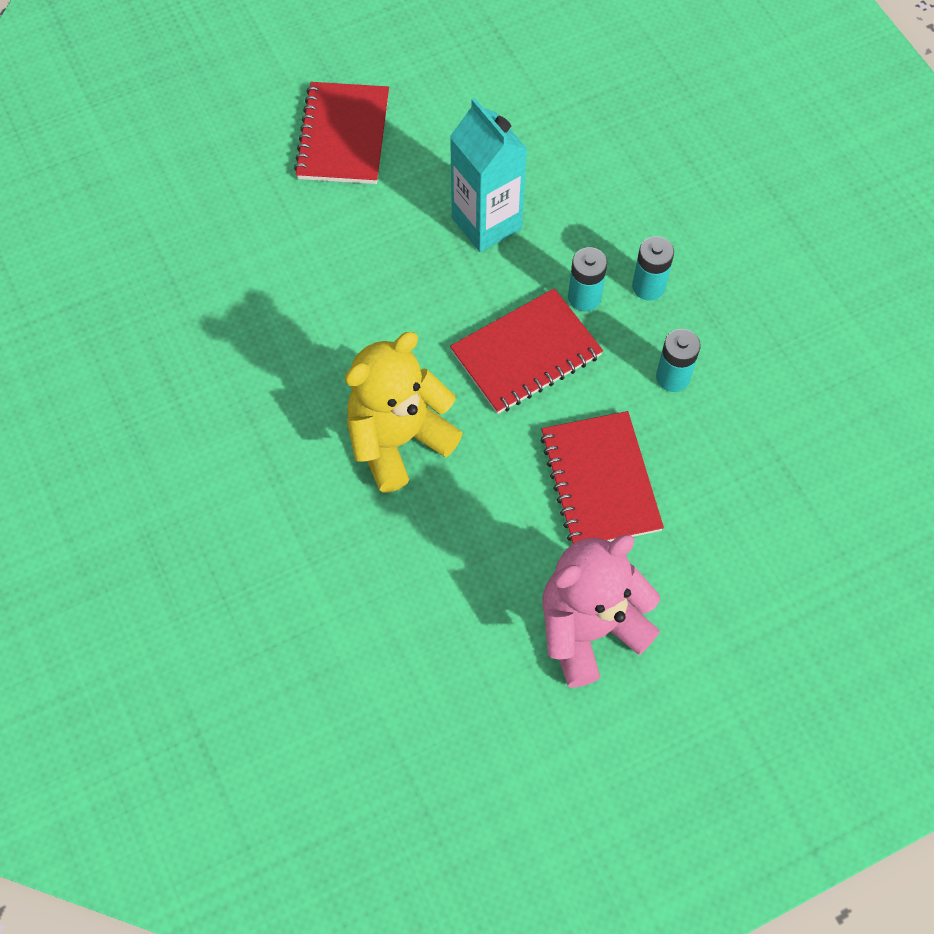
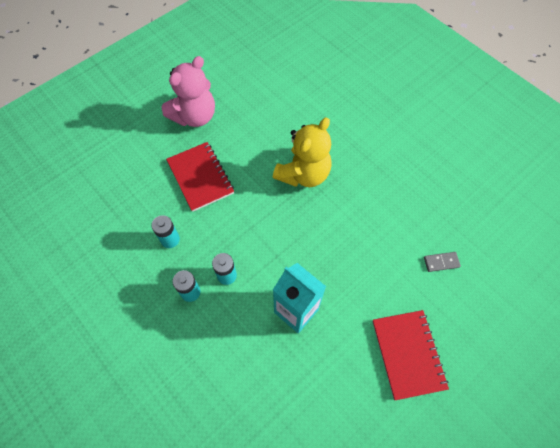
camera: 165 degrees right, 0 degrees up
red notebook [450,288,603,414] -> none
none -> grey domino [424,252,461,272]

